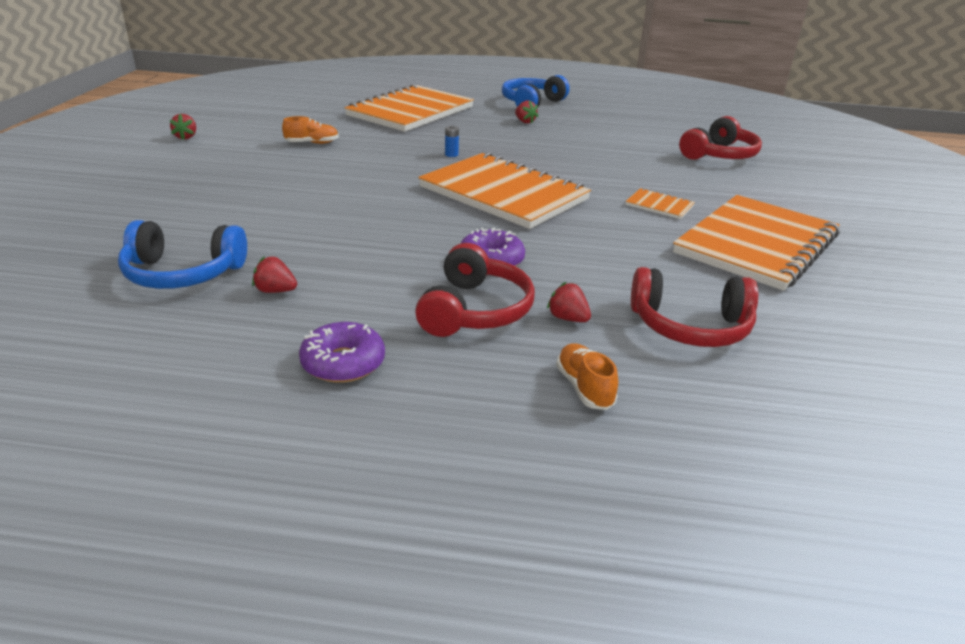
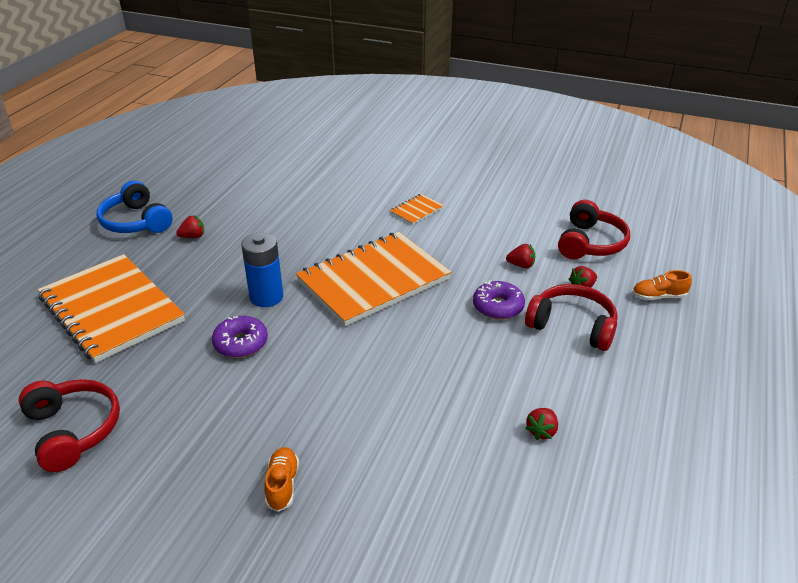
camera: 75 degrees left, 5 degrees up
blue headphones [118,220,247,289] -> none
red strawberry [170,114,196,140] -> red strawberry moved to [506,244,535,268]
orange shoe [282,116,339,144] -> orange shoe moved to [265,447,299,512]
purple donut [299,322,385,383] -> purple donut moved to [212,316,268,358]
blue battery [445,126,459,157] -> blue battery [241,232,283,307], size x2.39
orange notebook [673,195,840,291] -> none
red headphones [679,116,762,160] -> red headphones moved to [19,379,120,472]

